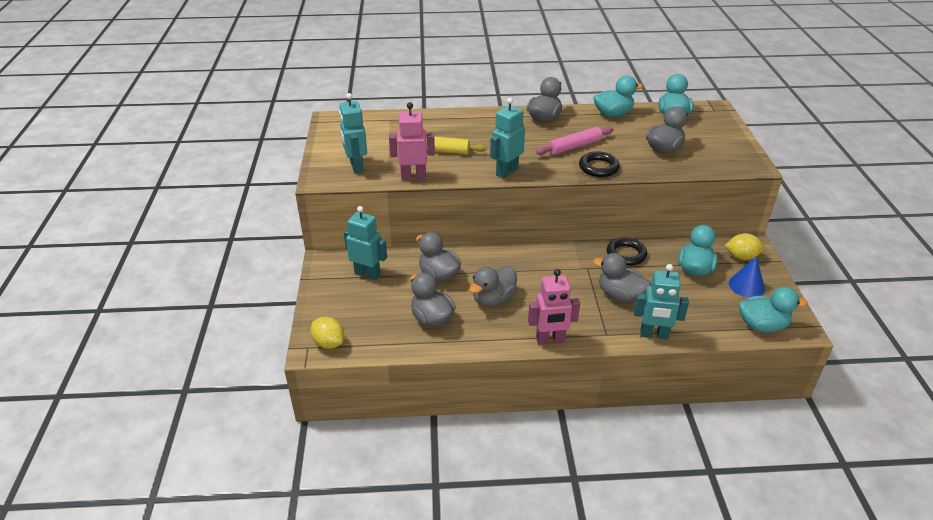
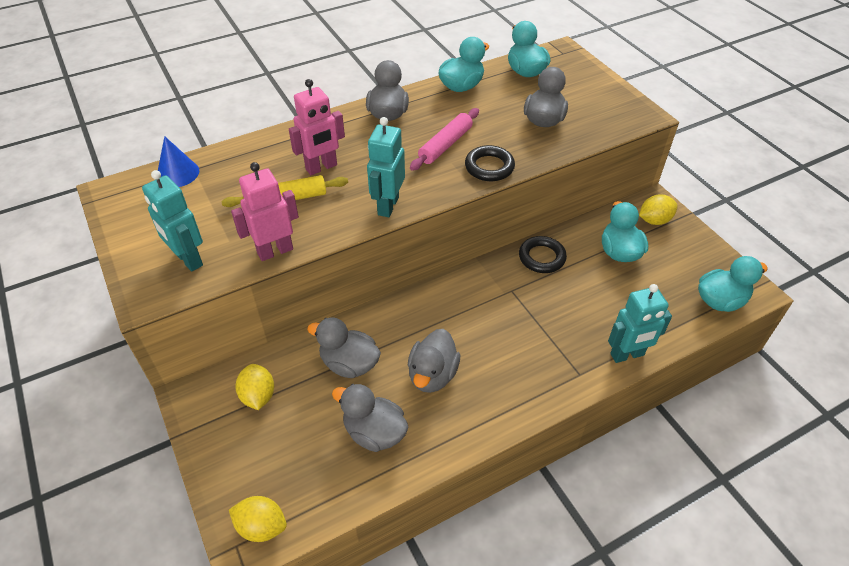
camera: 25 degrees left, 10 degrees up
turquoise robot [344,206,387,280] -> yellow lemon [235,364,274,410]
pink robot [528,269,580,344] -> pink robot moved to [289,79,345,175]
grey duck [593,253,651,302] -> none
blue cone [729,256,765,297] -> blue cone moved to [158,136,199,187]

